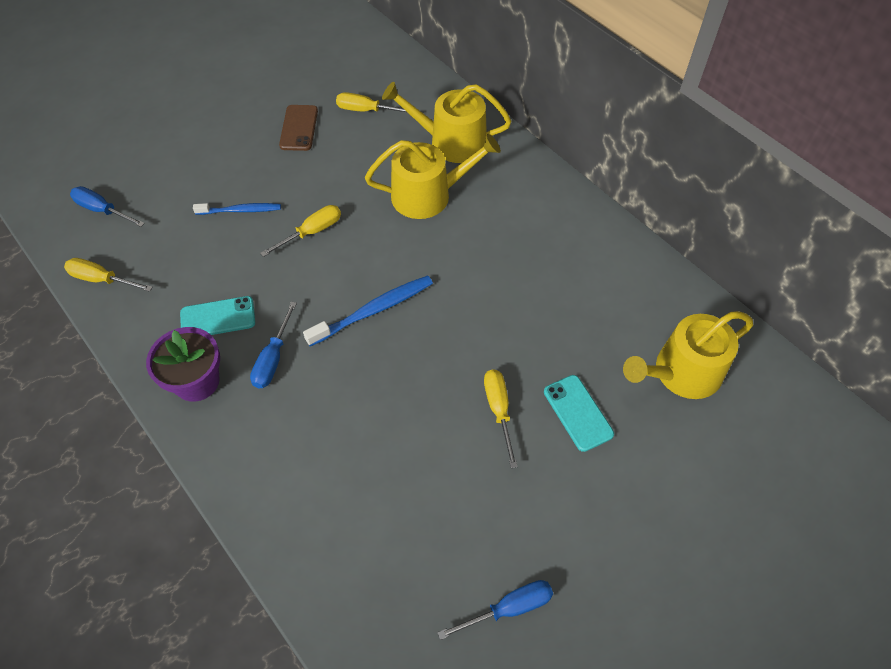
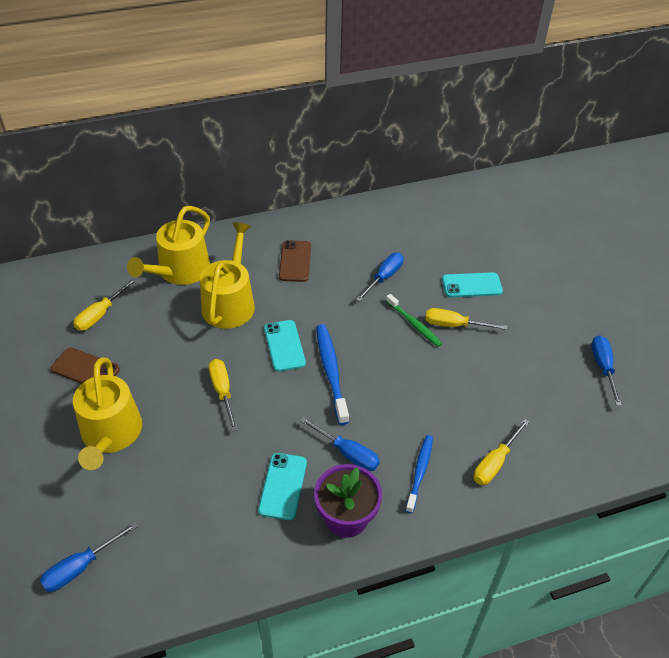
camera: 70 degrees left, 10 degrees down
yellow screwdriver [64,258,153,292] -> yellow screwdriver moved to [473,419,530,485]
blue toothbrush [193,203,281,215] -> blue toothbrush moved to [405,435,433,513]
yellow watering can [623,311,753,399] -> yellow watering can moved to [73,357,142,470]
none -> turquoise phone [264,320,306,372]
none -> brown phone [279,240,311,282]
none -> blue screwdriver [356,253,404,302]
none -> green toothbrush [386,294,442,347]

